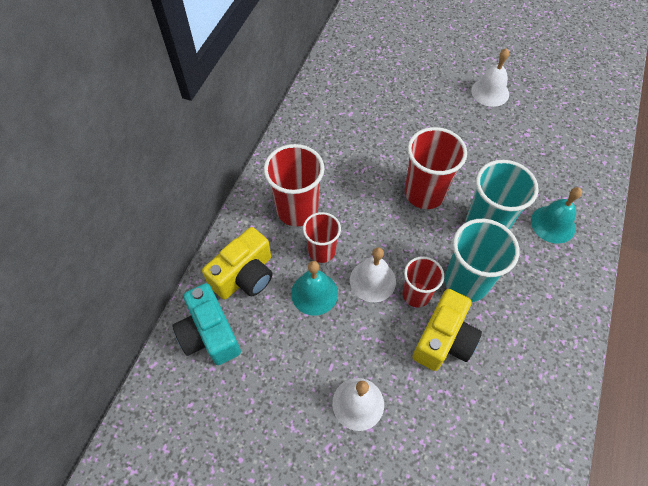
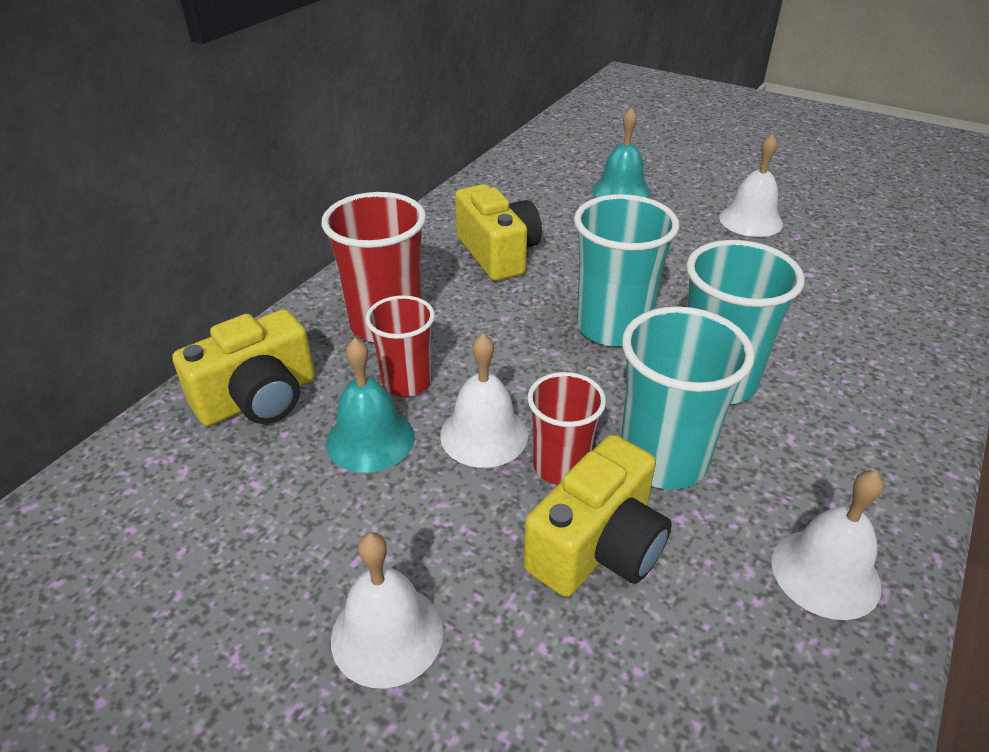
camera: 10 degrees right, 20 degrees down
turquoise camera [173,283,241,365] -> none
red cup [405,127,467,209] -> turquoise cup [574,194,679,346]
turquoise bell [531,187,582,244] -> turquoise bell moved to [592,107,651,198]
none -> yellow camera [455,184,542,281]
none -> white bell [772,470,884,620]

